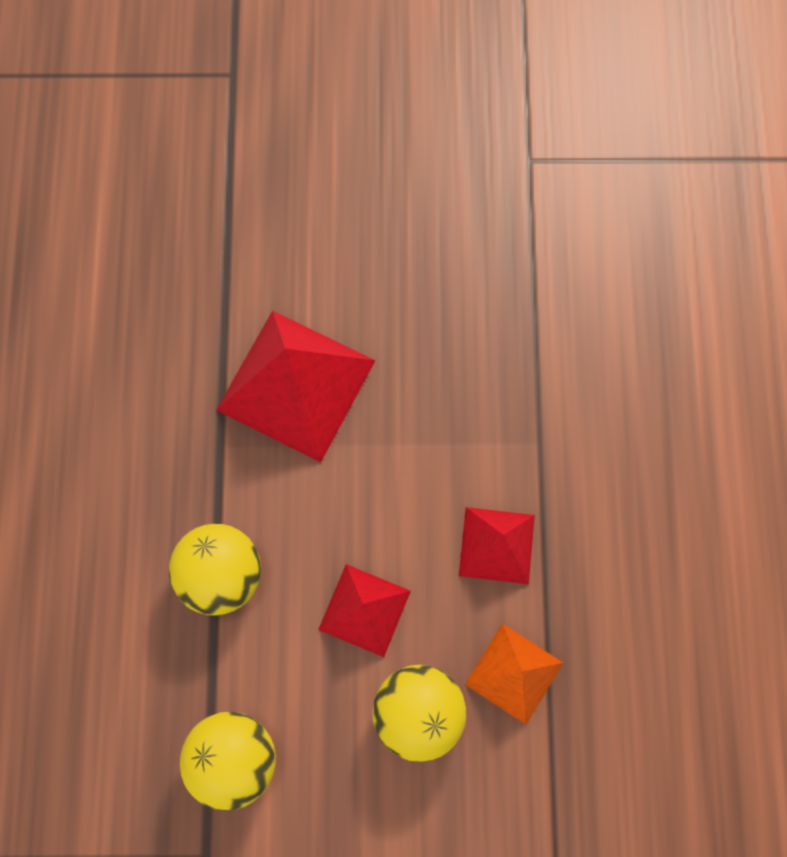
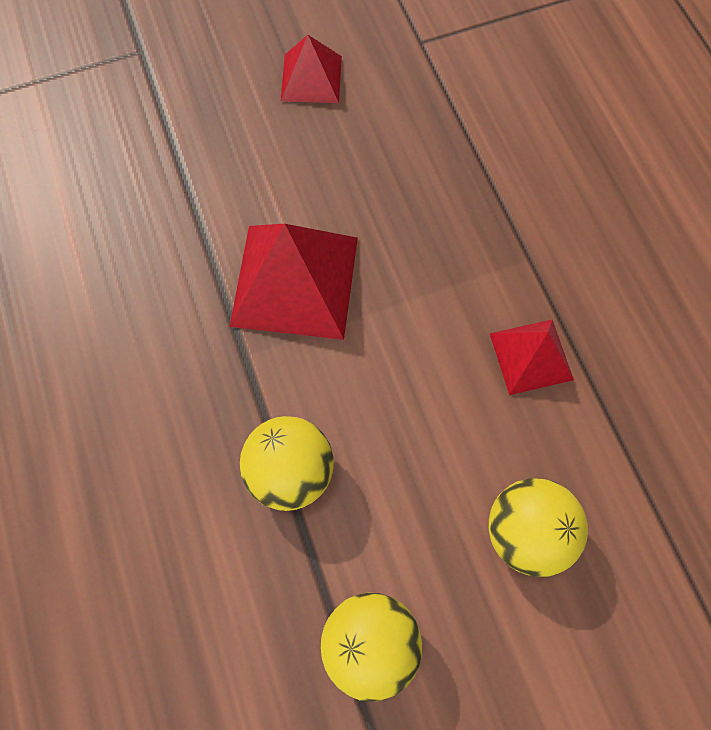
camera: 20 degrees left, 5 degrees down
red pyramid [318,564,411,657] -> red pyramid moved to [281,35,342,103]
orange pyramid [465,623,563,725] -> none

